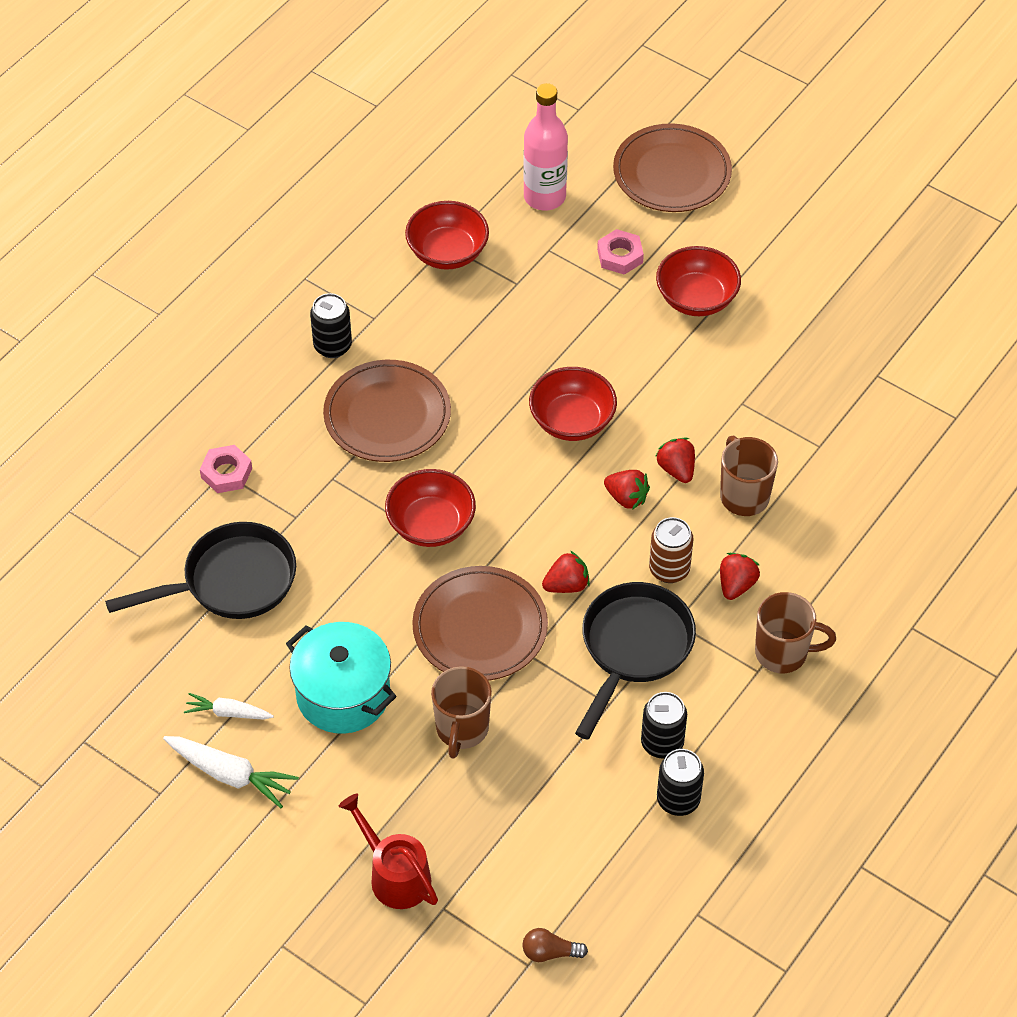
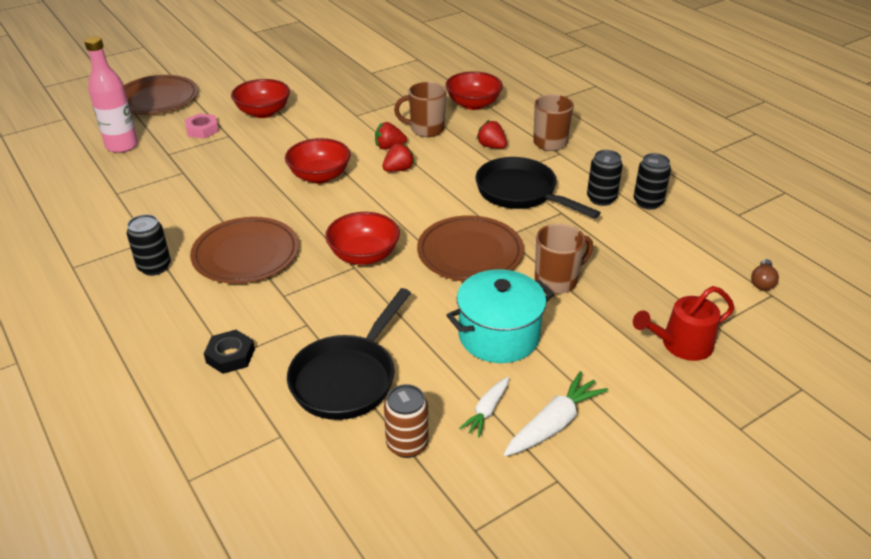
camera: 70 degrees left, 15 degrees down
black pan [105,522,296,619] -> black pan turned 150 degrees counterclockwise [287,288,411,420]
pink nut [200,445,252,493] -> black nut [204,330,255,374]
red bowl [405,201,489,270] -> red bowl moved to [445,71,503,110]
brown mug [431,666,492,759] -> brown mug turned 60 degrees counterclockwise [535,224,593,294]
red strawberry [542,551,590,593] -> none
brown can [649,517,694,583] -> brown can moved to [384,384,428,458]

